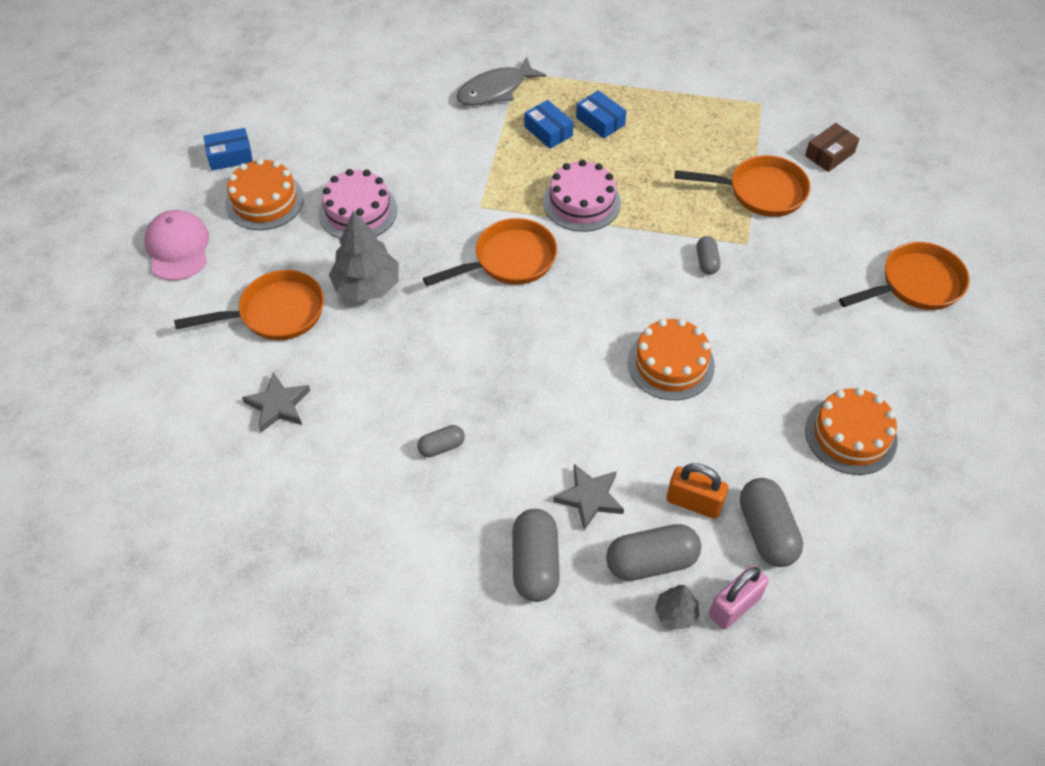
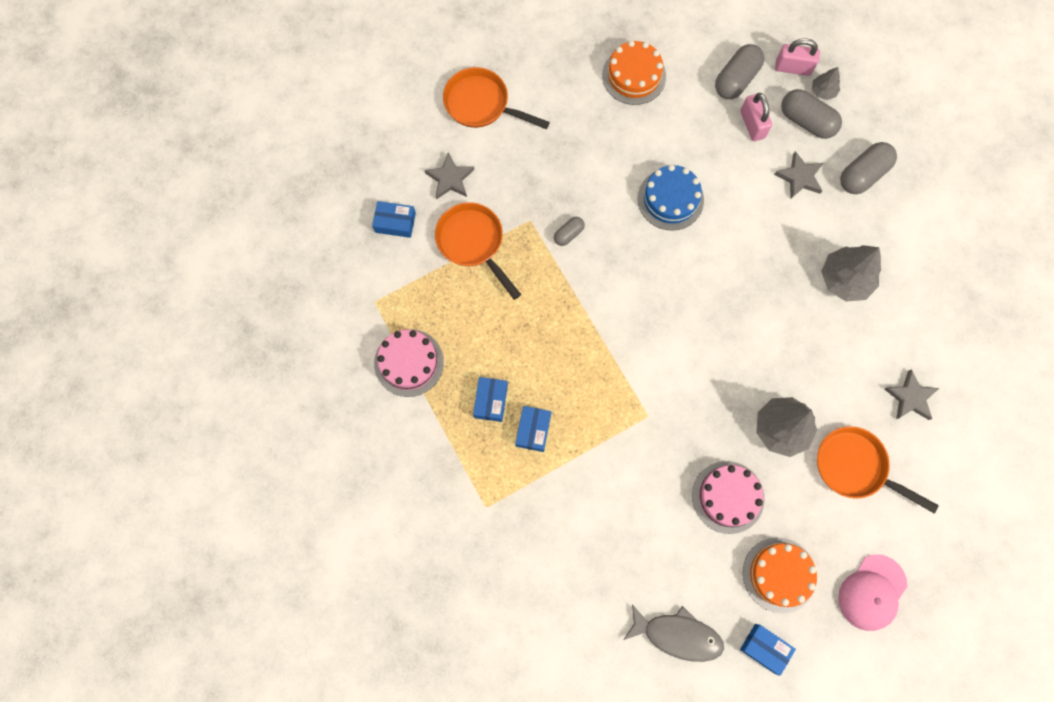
camera: 130 degrees left, 20 degrees up
grey capsule [417,425,465,458] -> grey tree [821,245,881,302]
orange pan [423,218,557,286] -> none
grey fish [456,56,546,106] -> grey fish moved to [623,604,724,662]
pink cake [543,160,621,232] -> pink cake moved to [374,329,444,397]
orange cake [628,319,715,400] -> blue cake [638,165,704,231]
orange padlock [667,463,728,519] -> pink padlock [740,93,772,141]
brown box [805,123,860,172] -> blue box [372,201,416,238]
none -> grey star [425,152,474,199]

